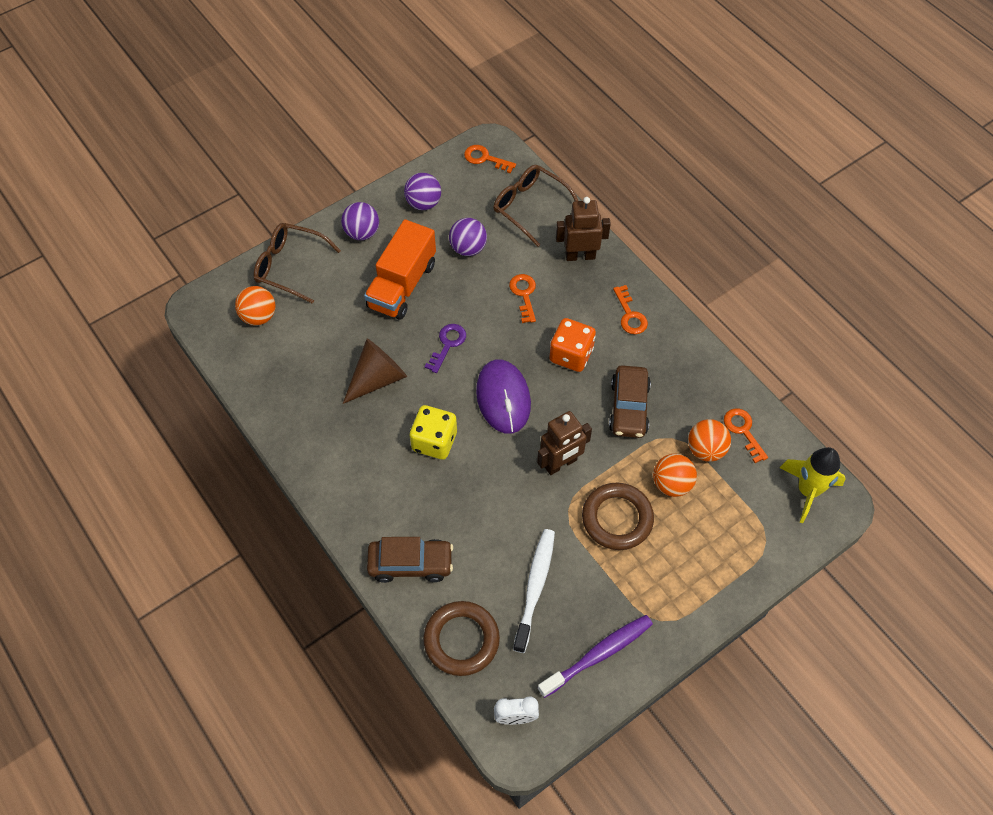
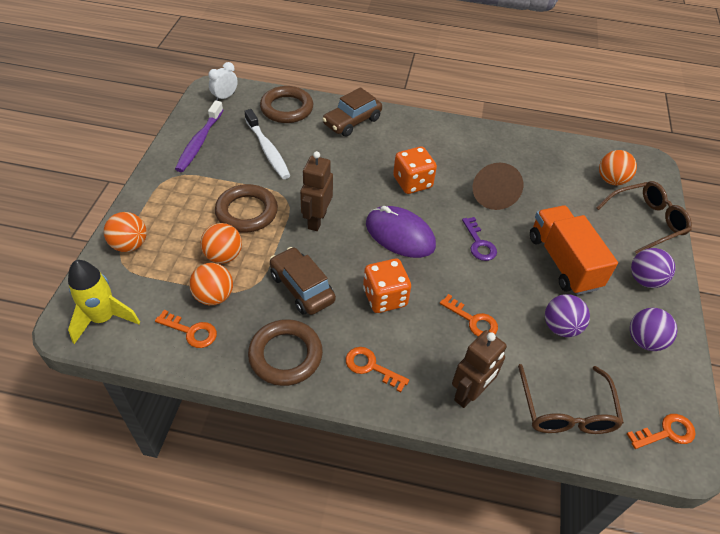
camera: 135 degrees right, 10 degrees down
yellow dice [410,405,457,460] -> orange dice [393,147,437,194]
brown glasses [493,165,578,247] -> brown glasses turned 90 degrees clockwise [518,364,624,434]
none -> orange ball [104,212,147,252]
none -> brown ring [248,319,323,386]

